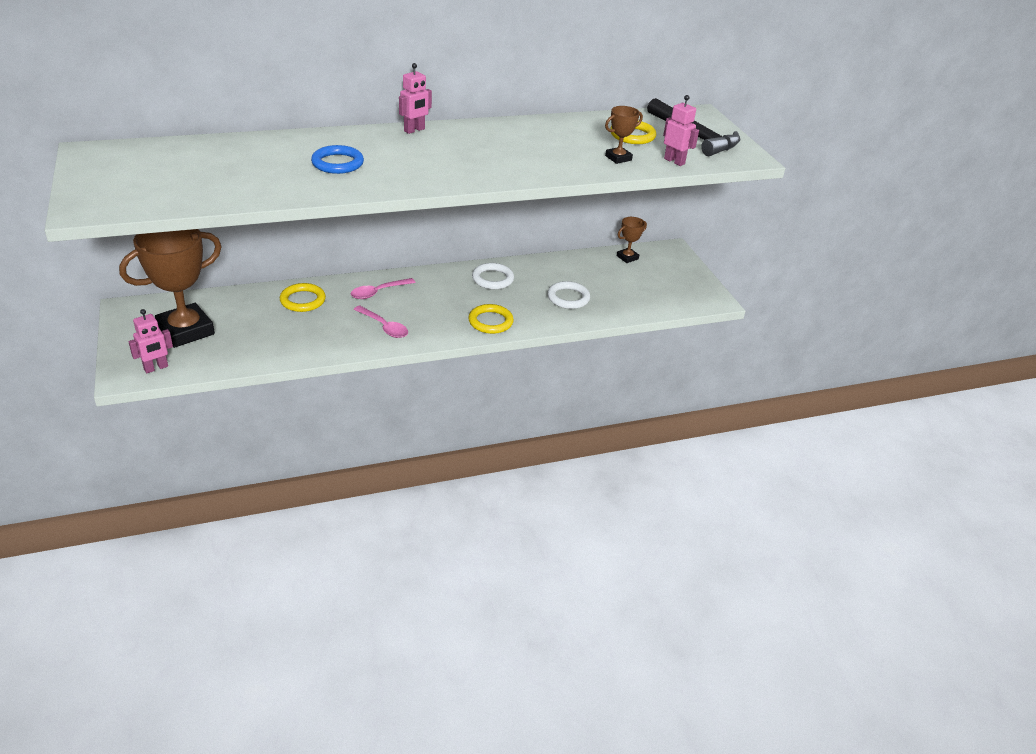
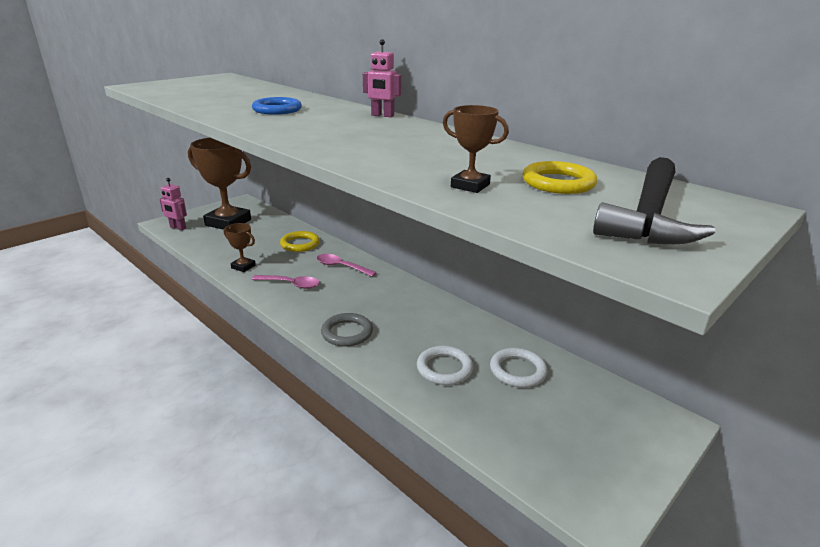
camera: 65 degrees right, 10 degrees down
pink spoon [354,305,408,338] -> pink spoon turned 90 degrees counterclockwise [252,275,319,289]
yellow ring [468,304,514,334] -> grey ring [321,313,373,347]
white ring [472,263,514,289] -> white ring moved to [490,348,548,387]
brown trophy [617,217,647,263] -> brown trophy moved to [224,223,256,272]
pink robot [663,95,699,166] -> none

